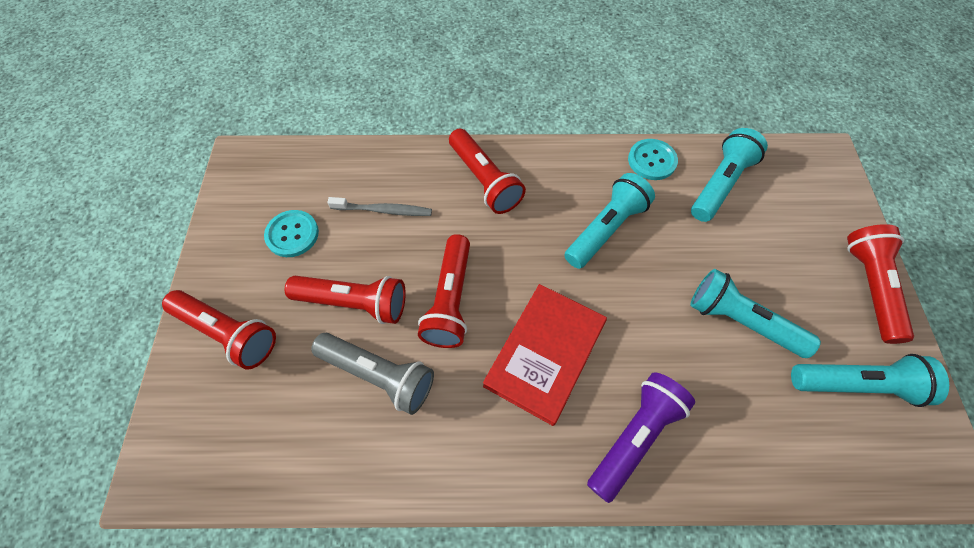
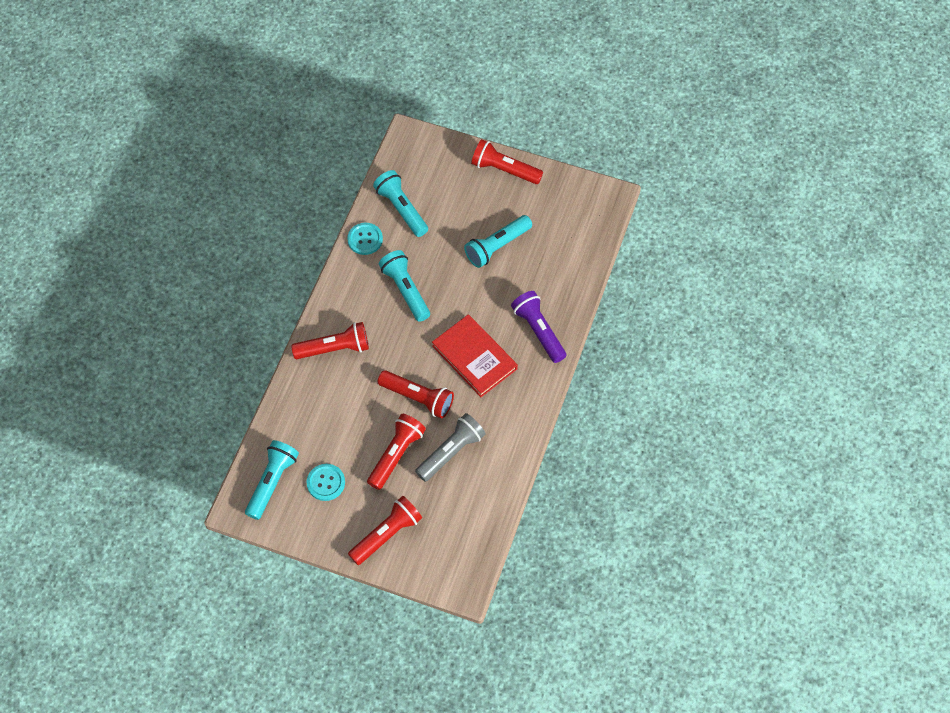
camera: 70 degrees left, 0 degrees up
grey toothbrush [327,197,432,216] -> none
turquoise flashlight [791,354,949,407] -> turquoise flashlight moved to [245,440,299,520]

